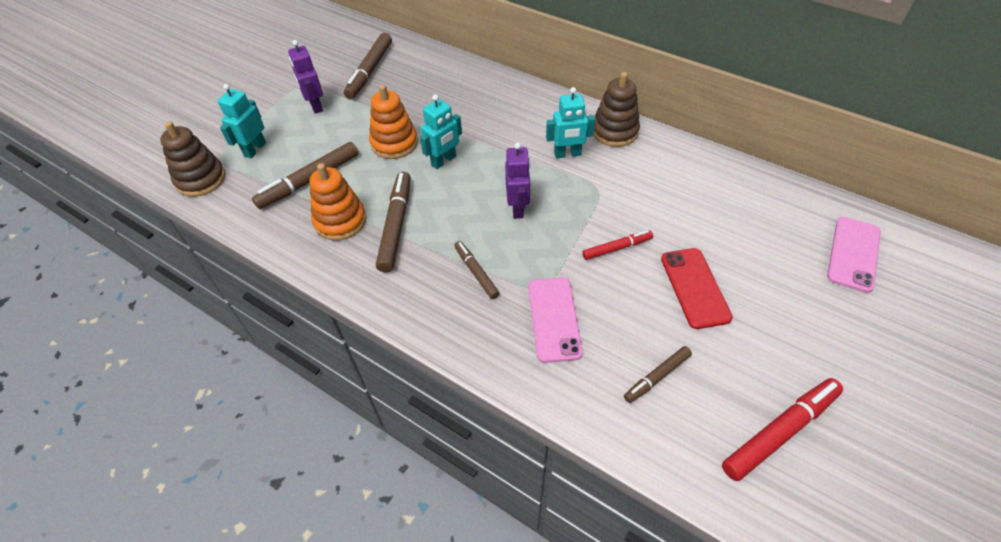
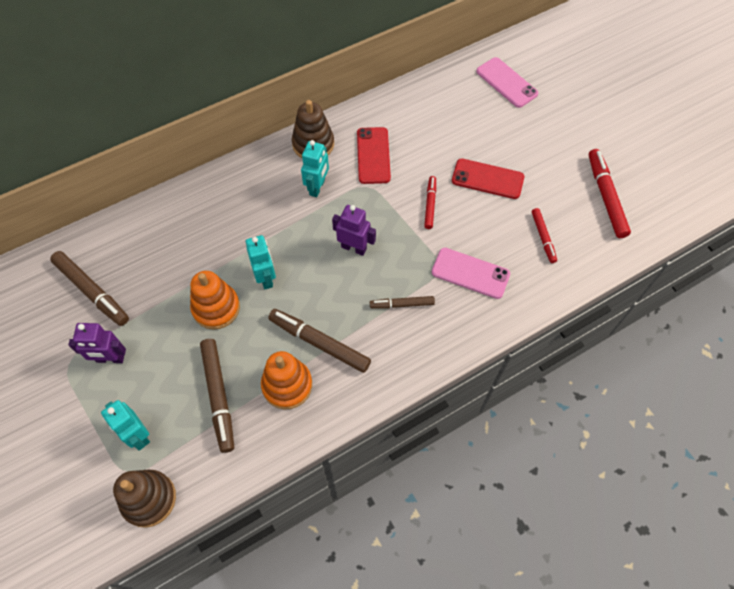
camera: 65 degrees left, 10 degrees up
brown marker [624,346,692,403] -> red marker [532,208,557,263]
none -> red phone [357,127,391,184]

